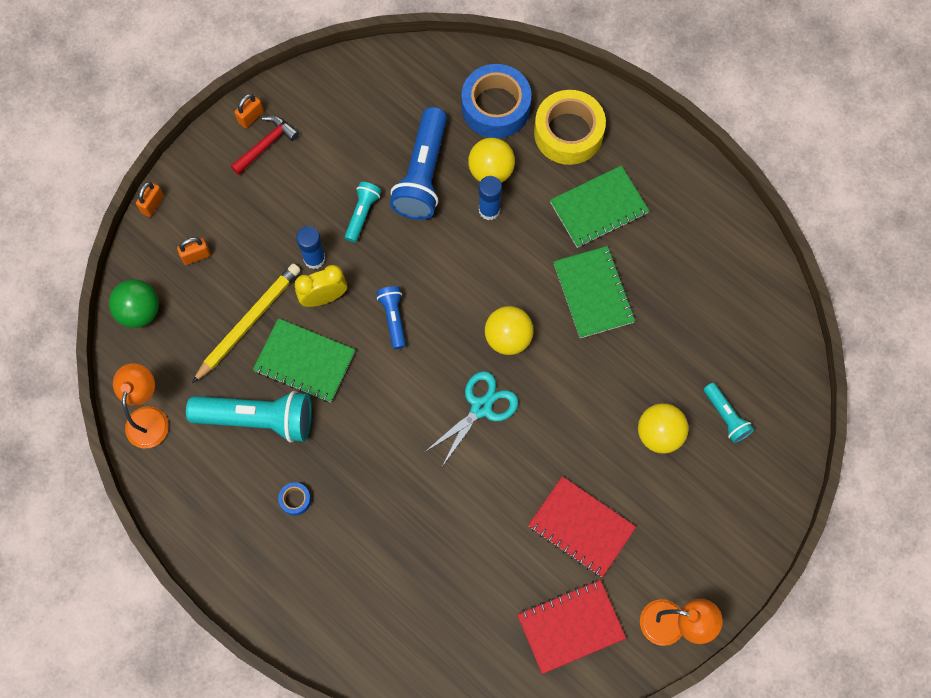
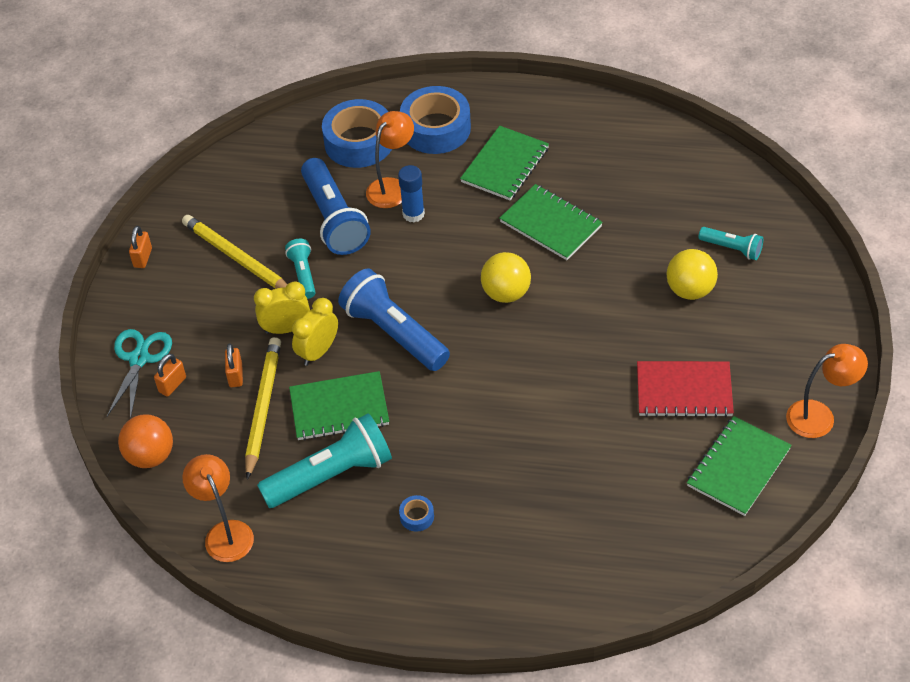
camera: 30 degrees left, 20 degrees down
green ball [109,279,159,328] -> orange ball [118,414,173,468]
orange padlock [136,182,164,217] -> orange padlock moved to [225,344,243,387]
red hammer [231,116,299,175] -> none
blue glue stick [296,226,325,269] -> yellow clock [254,282,310,334]
blue flashlight [377,286,406,349] -> blue flashlight [338,269,450,371], size x1.92
turquoise scissors [425,371,518,468] -> turquoise scissors moved to [106,329,172,419]
yellow ball [468,138,515,183] -> orange lamp [366,111,414,208]
red notebook [517,580,626,674] -> green notebook [687,416,792,516]
yellow tape [534,90,606,165] -> blue tape [400,86,471,154]
none -> yellow pencil [182,215,288,289]

